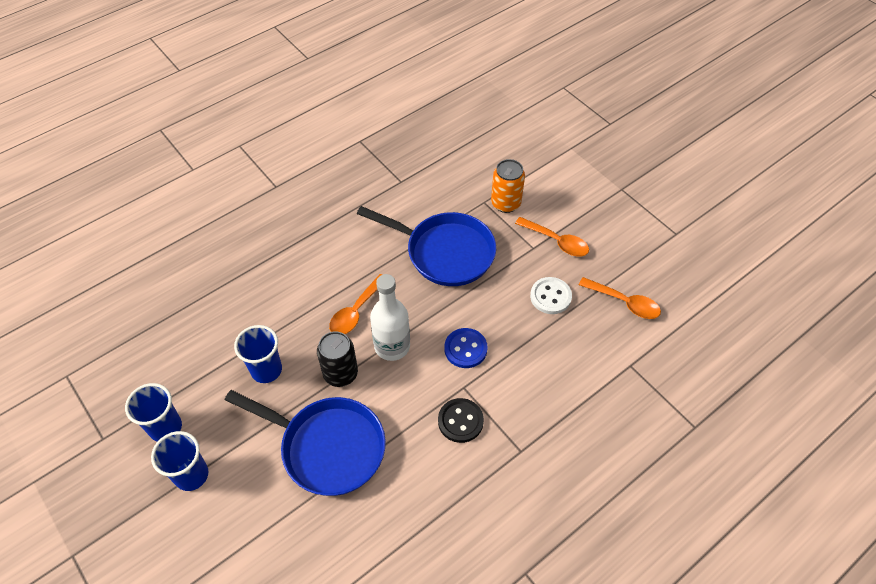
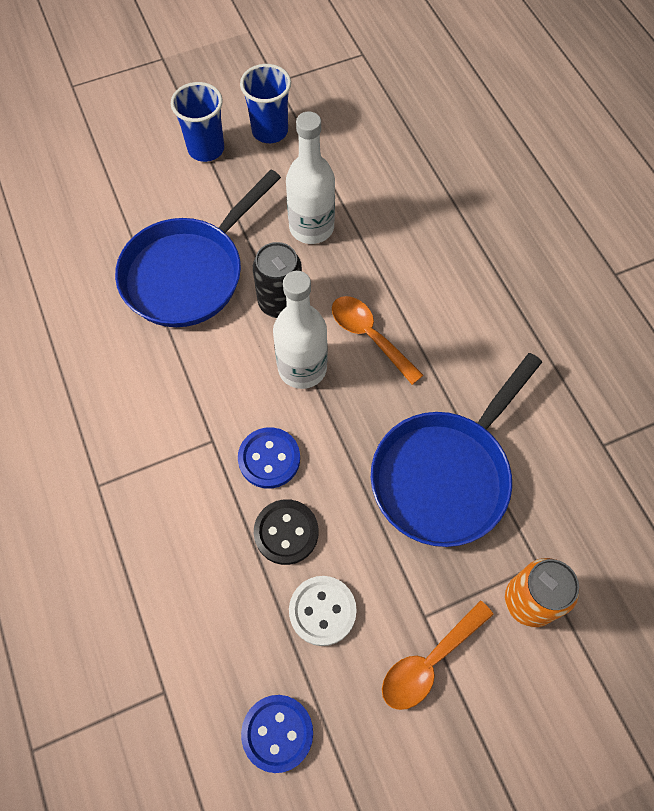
camera: 105 degrees right, 10 degrees up
blue cup [234,325,282,383] -> white bottle [286,111,335,244]
black button [438,398,484,443] -> black button moved to [254,499,319,565]
orange spoon [579,277,661,319] -> blue button [241,695,313,773]

